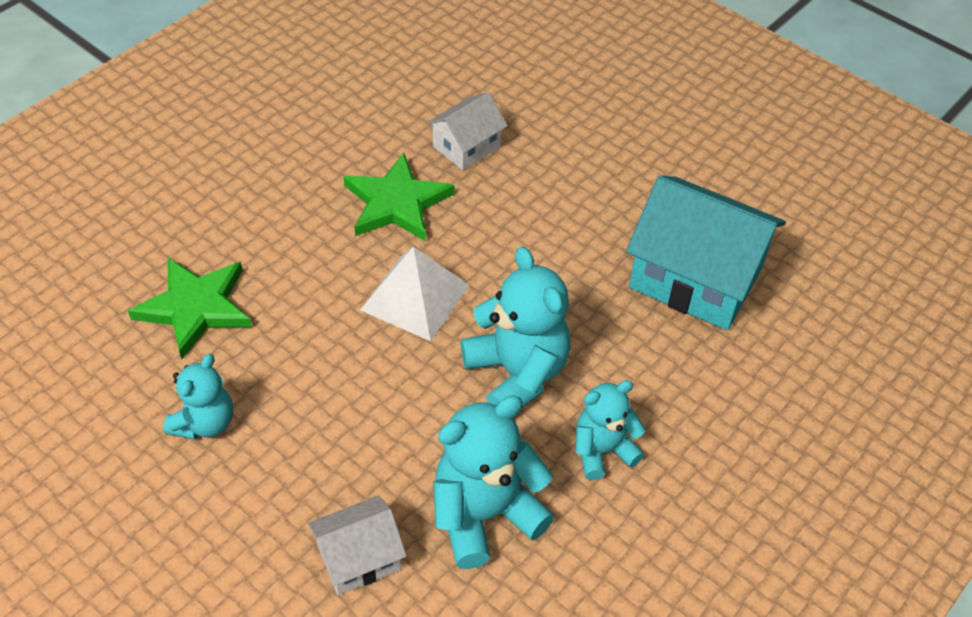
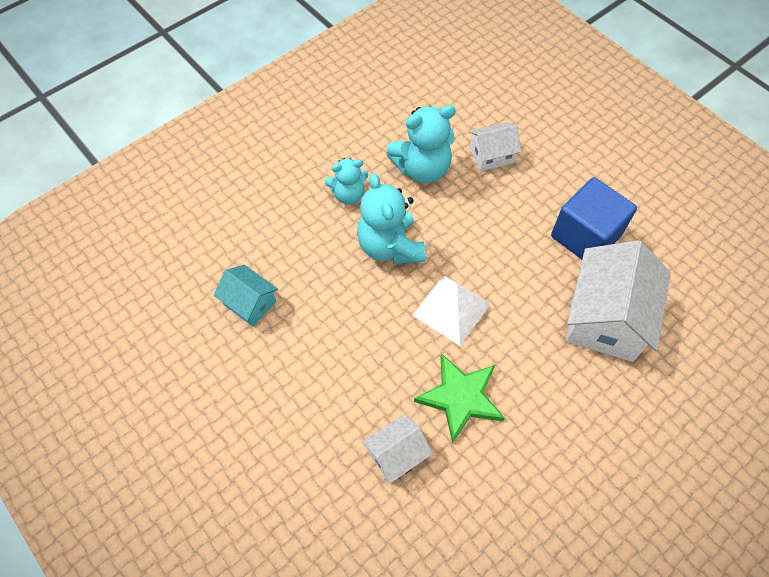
camera: 170 degrees left, 10 degrees up
green star [128,258,252,359] -> white house [566,240,671,362]
turquoise teddy bear [163,354,233,440] -> blue cube [551,177,637,259]
turquoise house [626,176,786,330] -> turquoise house [214,265,278,326], size x0.53

